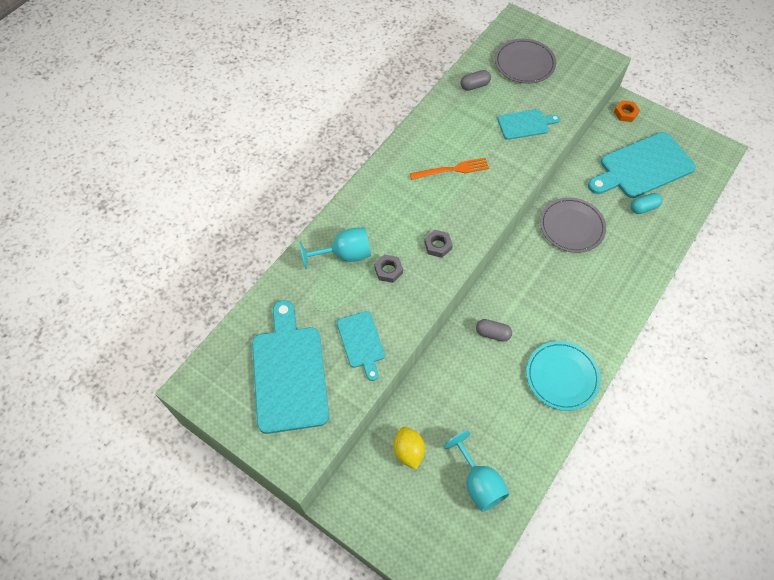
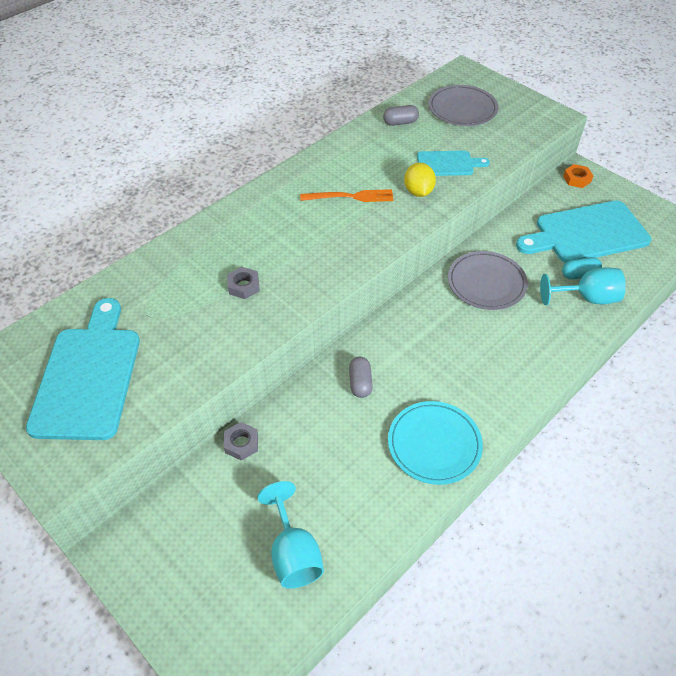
camera: 10 degrees right, 10 degrees down
turquoise goblet [300,227,371,269] -> turquoise goblet moved to [540,267,626,305]
turquoise cutting board [337,311,385,381] -> none
yellow lemon [394,427,425,470] -> yellow lemon moved to [404,163,436,197]
grey nut [424,230,453,258] -> grey nut moved to [224,422,258,461]
grey capsule [476,319,512,342] -> grey capsule turned 60 degrees clockwise [349,357,373,398]

